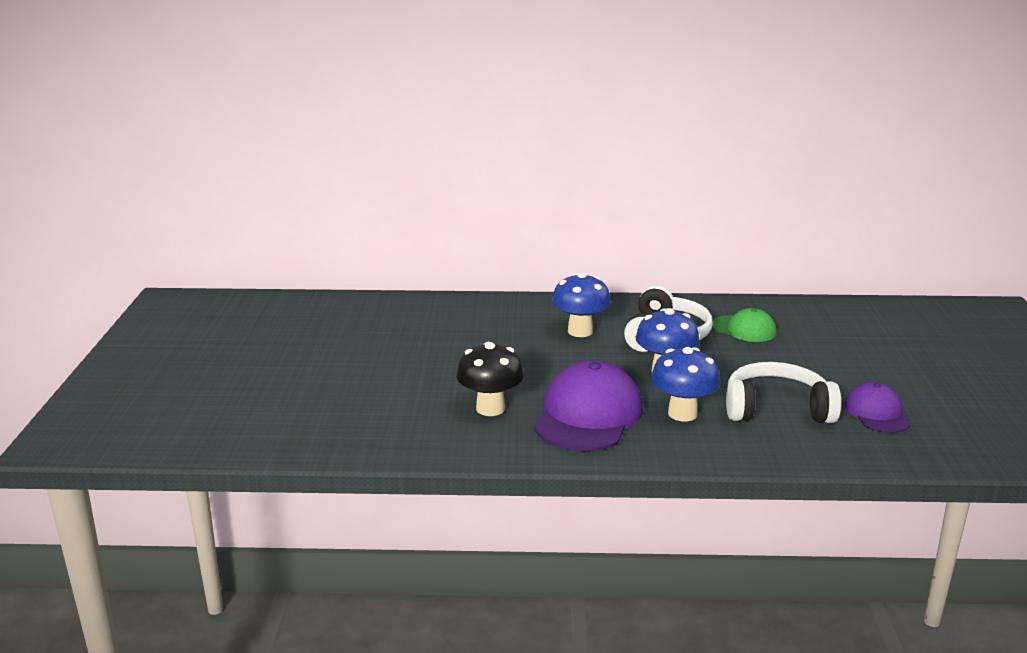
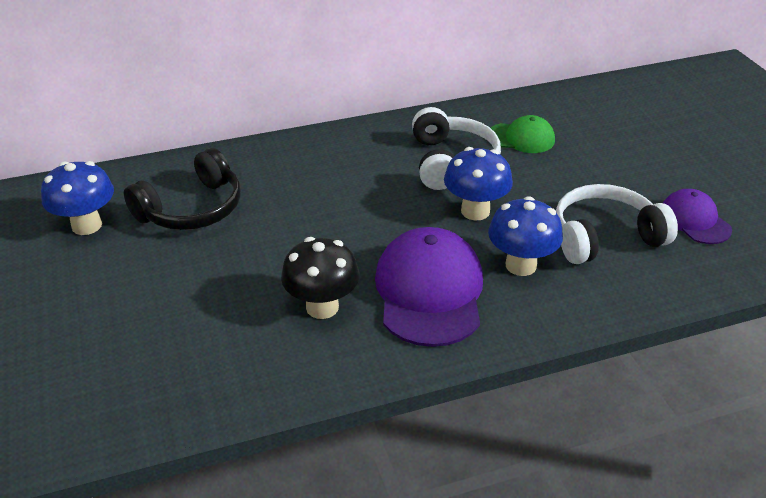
camera: 20 degrees left, 15 degrees up
blue mushroom [552,272,611,337] -> blue mushroom moved to [41,161,114,235]
none -> black headphones [124,148,241,230]

